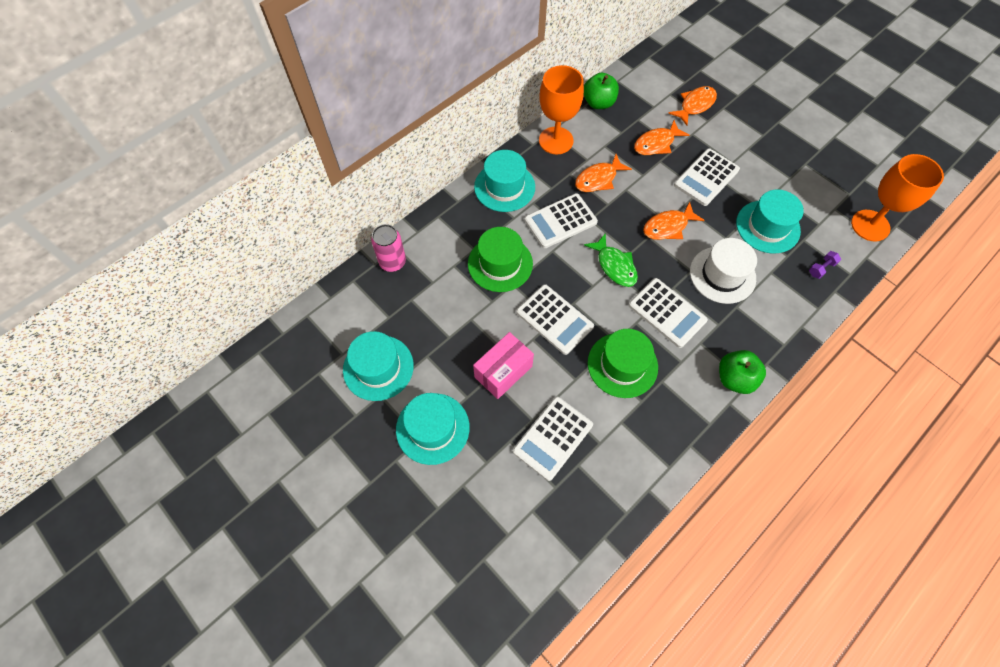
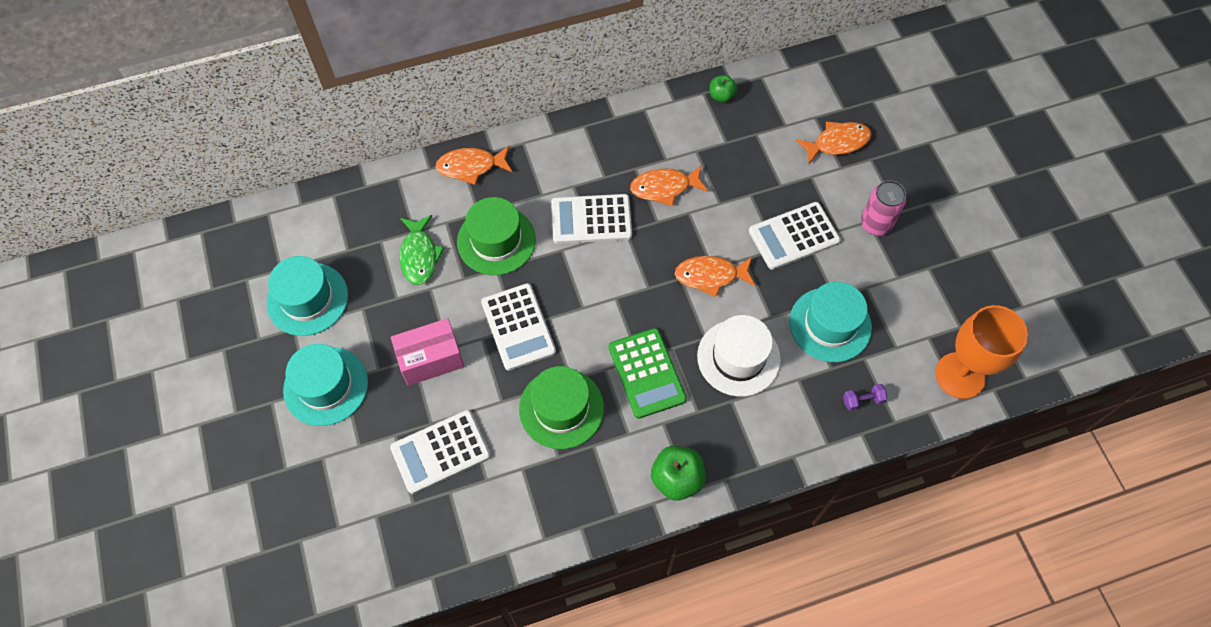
camera: 25 degrees right, 0 degrees up
pink can [371,224,406,272] -> pink can moved to [861,180,906,236]
turquoise hat [474,150,535,212] -> none
orange goblet [539,65,584,154] -> none
green apple [584,73,619,109] -> green apple [710,75,737,102], size x0.61
green fish [584,233,638,287] -> green fish moved to [399,215,444,285]
white calculator [629,278,708,348] -> green calculator [609,328,687,419]
orange fish [634,120,689,155] -> orange fish moved to [435,146,512,185]

